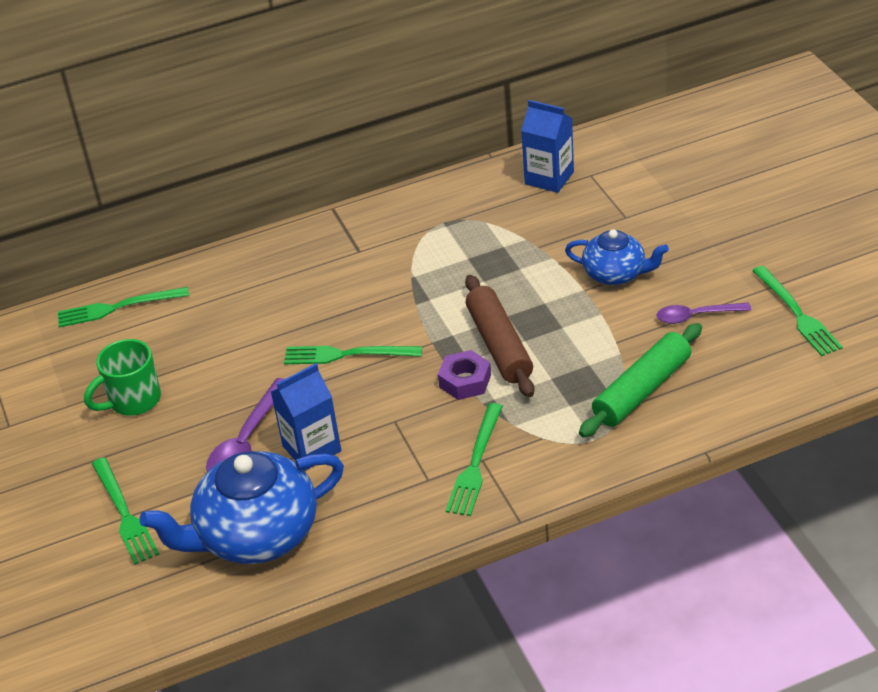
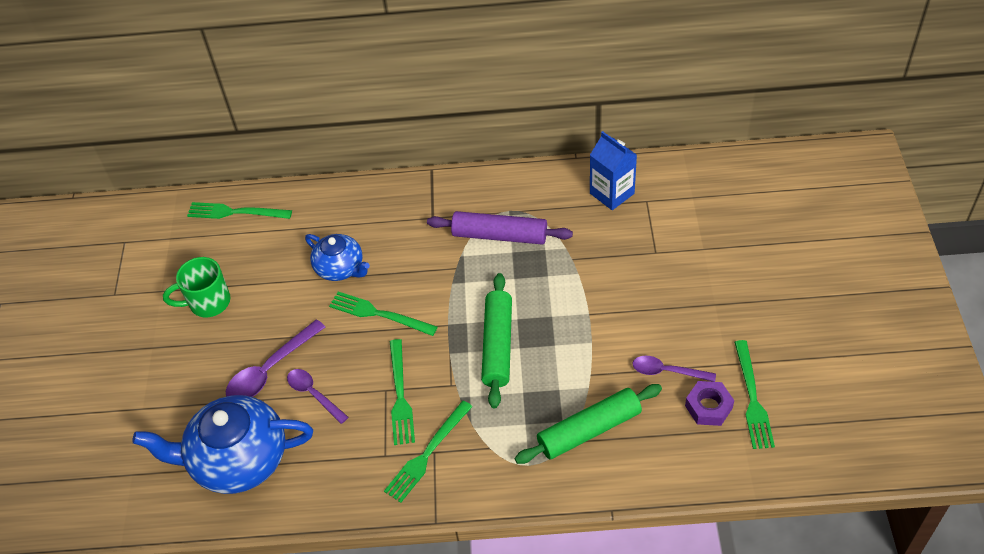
camera: 20 degrees right, 10 degrees up
green fork [92,457,159,565] -> green fork moved to [390,339,415,445]
blue carton [271,363,341,471] -> purple spoon [287,369,349,424]
purple nut [438,350,491,400] -> purple nut moved to [685,381,734,426]
brown rolling pin [465,275,535,397] -> green rolling pin [481,273,512,409]
blue teapot [565,230,669,285] -> blue teapot moved to [305,234,370,281]
none -> purple rolling pin [427,211,573,245]

